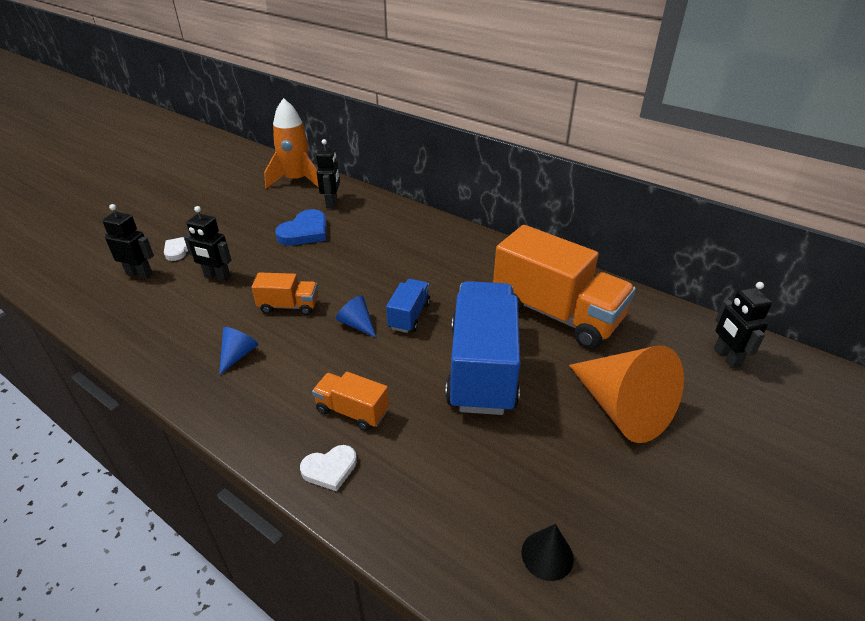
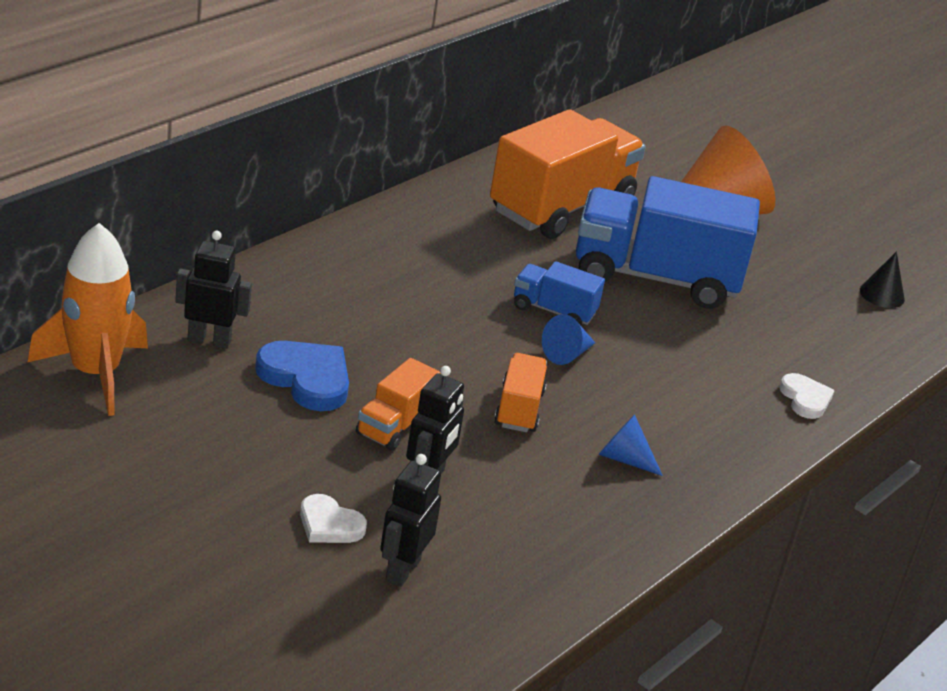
camera: 90 degrees left, 5 degrees down
orange truck [312,372,389,431] -> orange truck moved to [356,358,441,451]
black robot [714,282,772,368] -> none

